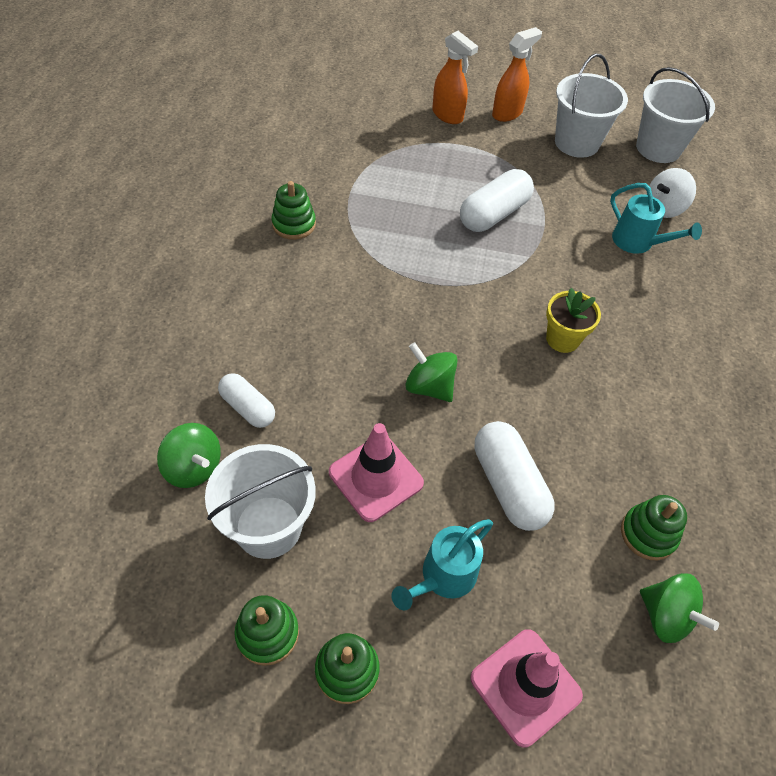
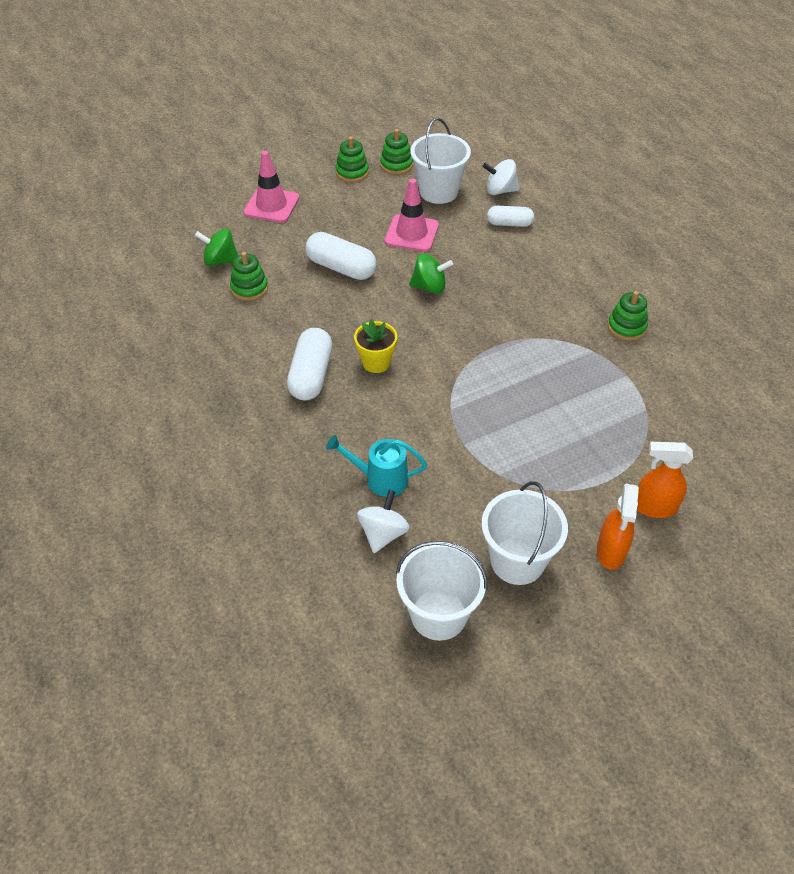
camera: 145 degrees right, 5 degrees down
green spinning top [157,423,221,488] -> white spinning top [482,159,520,195]
turquoise watering can [392,519,493,611] -> none
white capsule [460,169,534,232] -> white capsule moved to [287,328,332,400]

